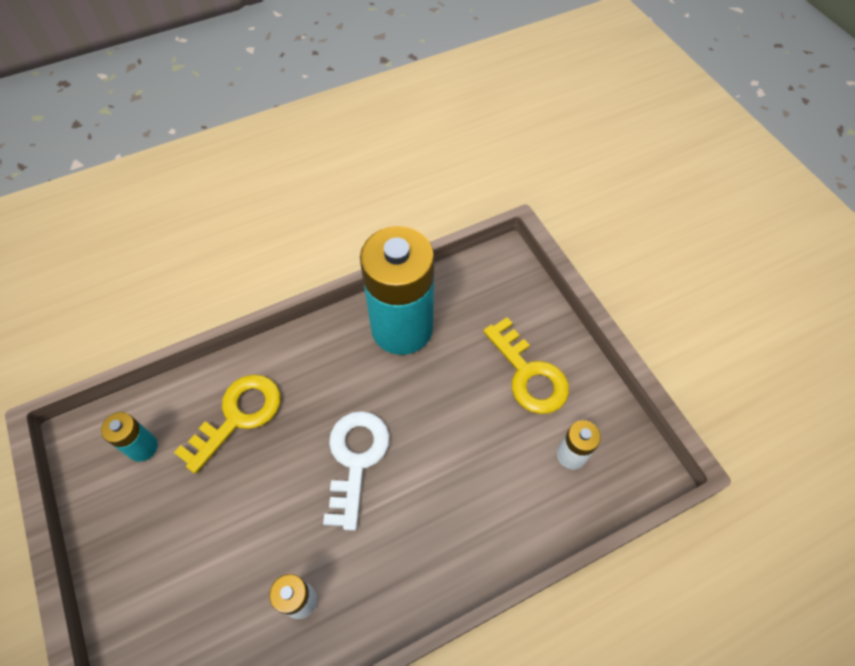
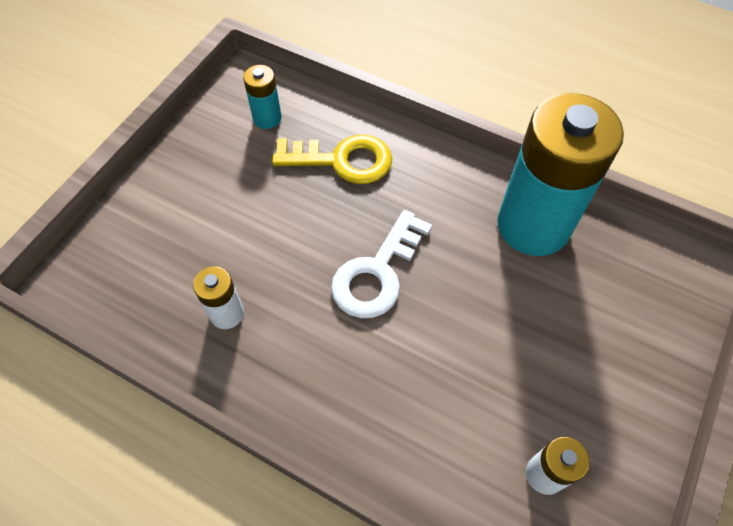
camera: 55 degrees right, 0 degrees up
white key [323,411,390,531] -> white key turned 150 degrees clockwise [331,210,432,318]
yellow key [483,318,569,414] -> none

